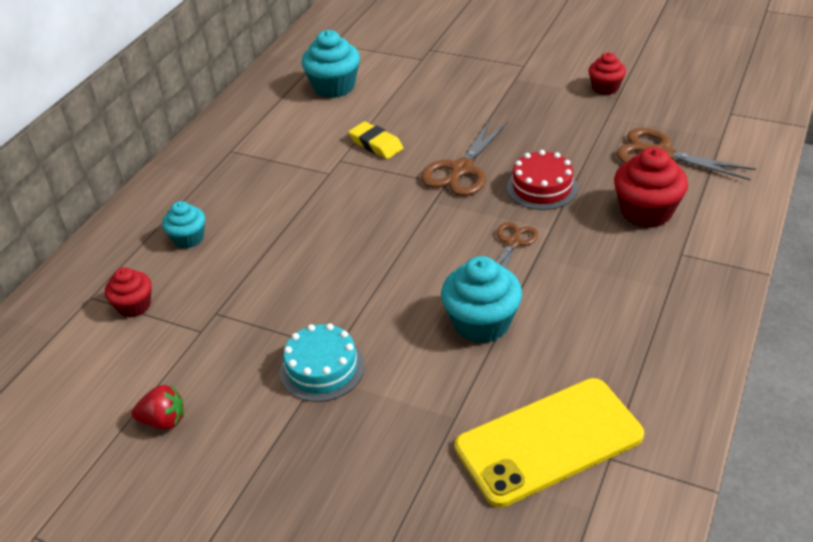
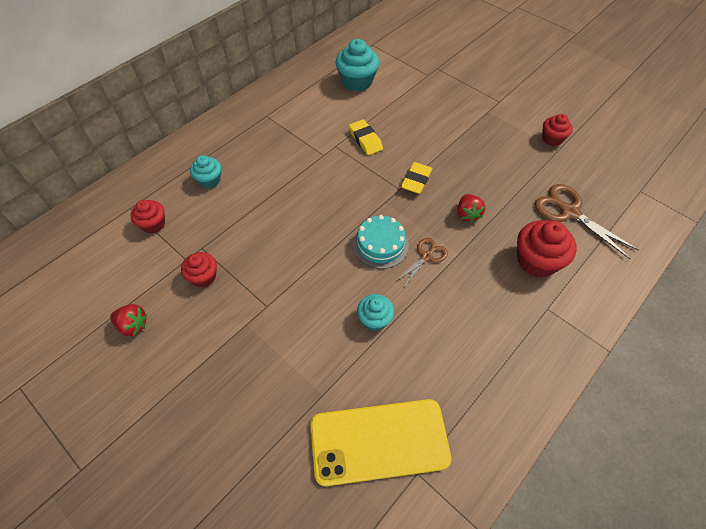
camera: 15 degrees right, 15 degrees up
turquoise cake [280,323,365,402] -> turquoise cake moved to [353,215,409,269]
brown scissors [421,120,508,196] -> yellow eraser [401,162,432,194]
turquoise cupcake [441,256,522,344] -> turquoise cupcake [357,294,394,331], size x0.61
red cake [507,150,578,210] -> red strawberry [457,194,485,223]
none -> red cupcake [181,252,217,288]

